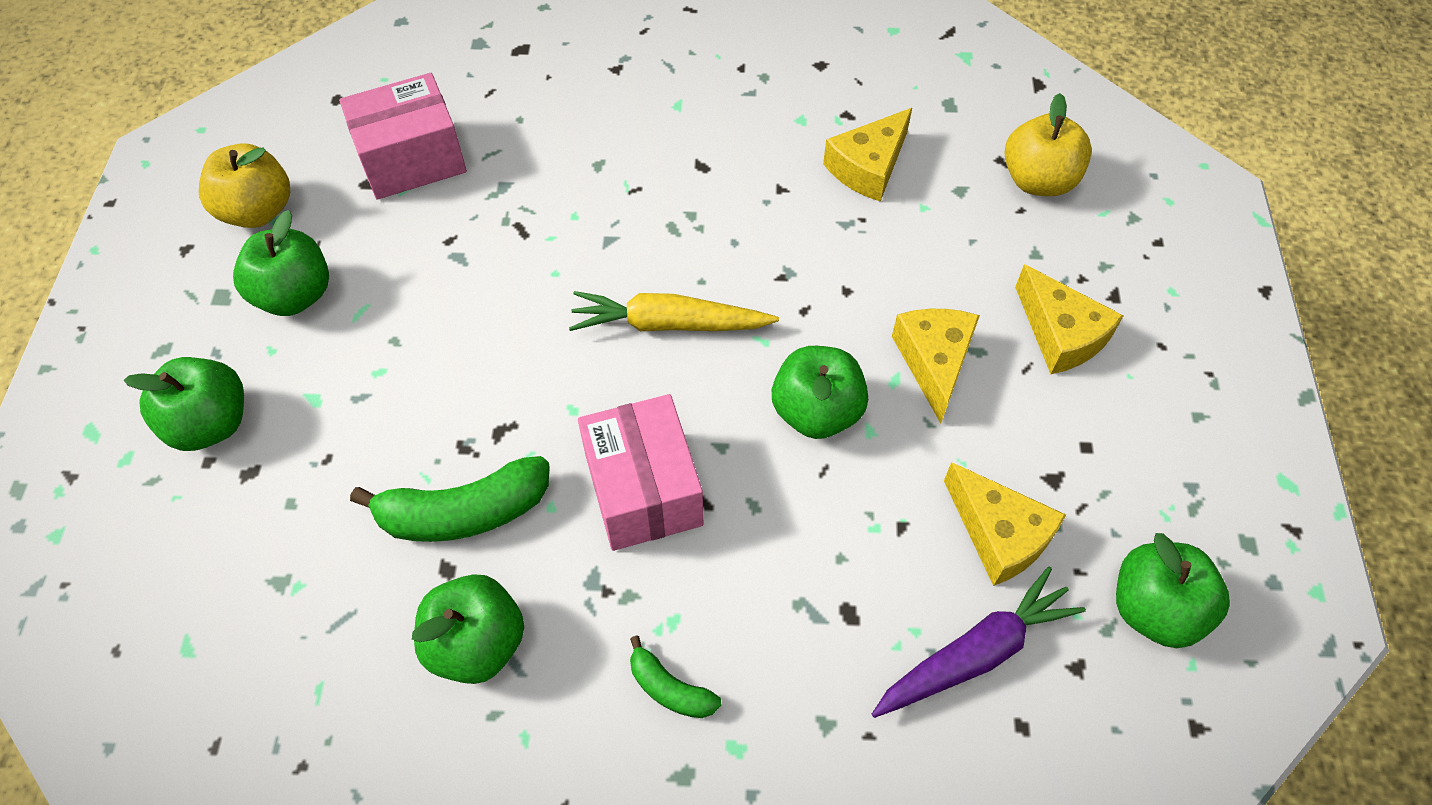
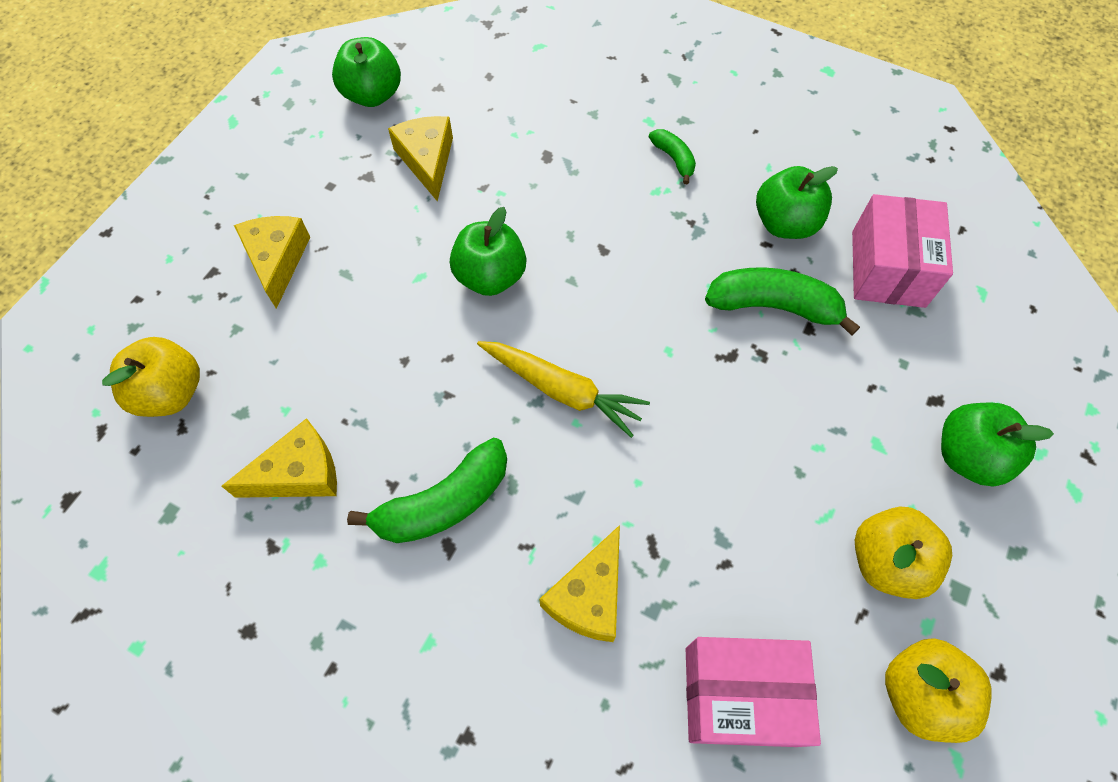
camera: 155 degrees left, 5 degrees up
green apple [233,210,329,316] -> yellow apple [855,506,952,599]
pink box [578,394,703,551] -> pink box moved to [852,194,953,308]
purple carrot [872,566,1086,718] -> none
yellow cheese [892,309,980,424] -> yellow cheese moved to [539,525,620,642]
none -> green banana [347,438,507,543]

